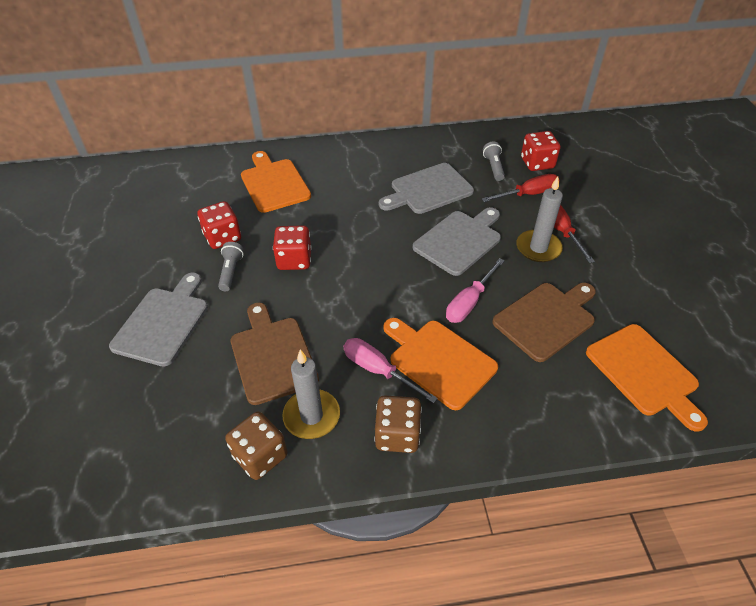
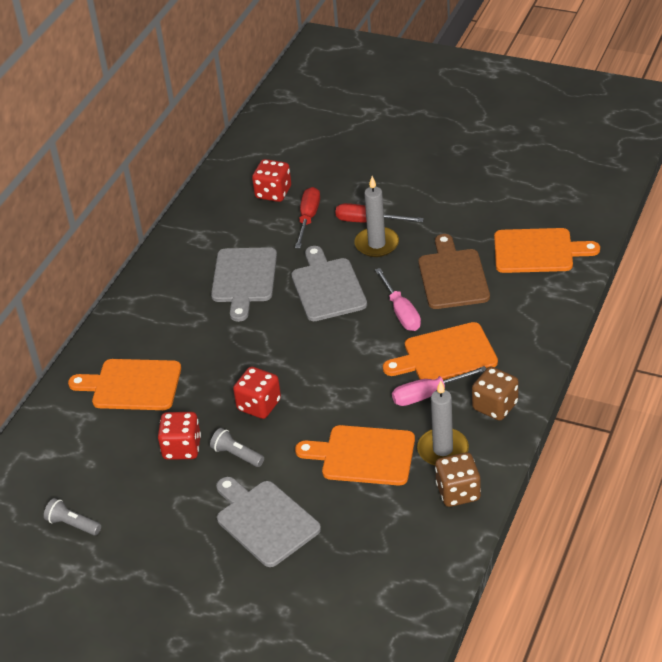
camera: 55 degrees left, 5 degrees down
brown cutting board [230,303,319,405] -> orange cutting board [295,425,415,485]
grey flashlight [483,142,505,181] -> grey flashlight moved to [44,498,101,535]

